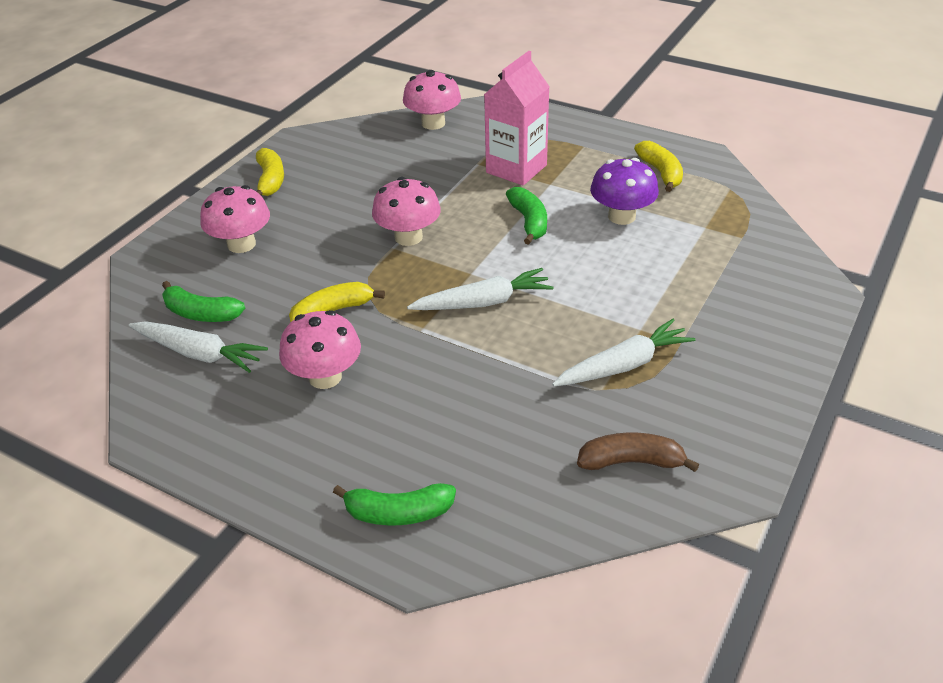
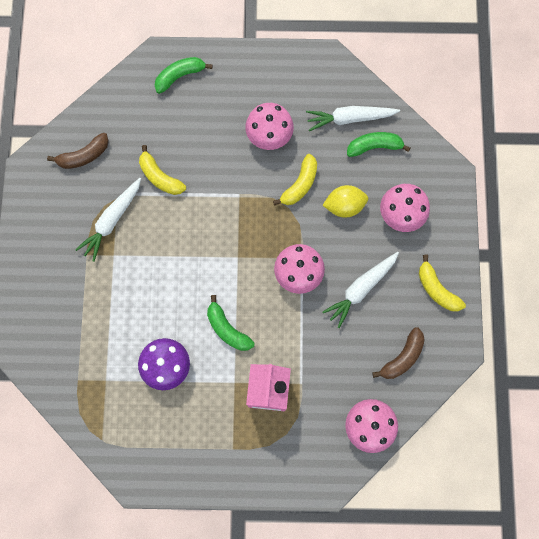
camera: 150 degrees right, 35 degrees up
white carrot [407,268,553,310] -> white carrot moved to [322,252,399,328]
yellow banana [634,141,683,192] -> yellow banana moved to [139,145,186,195]
none -> yellow lemon [323,185,368,218]
none -> brown banana [372,327,425,379]

